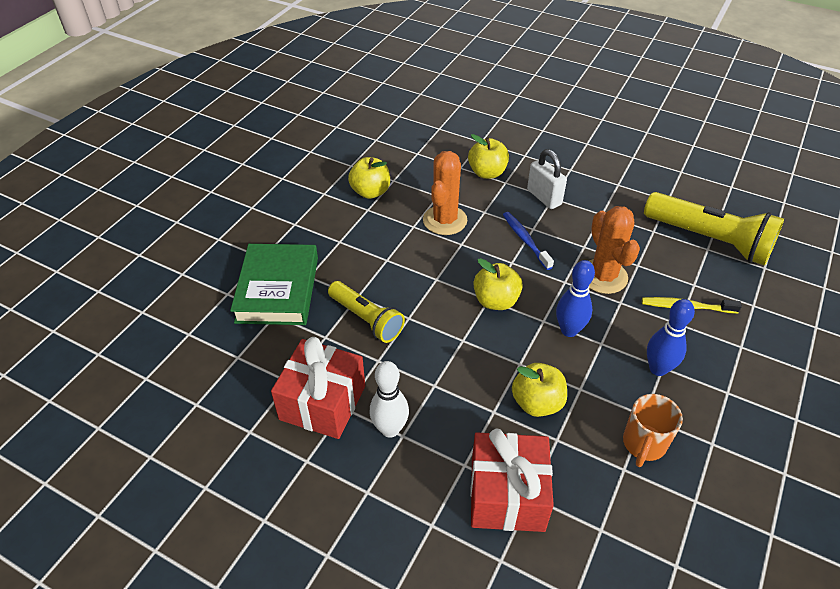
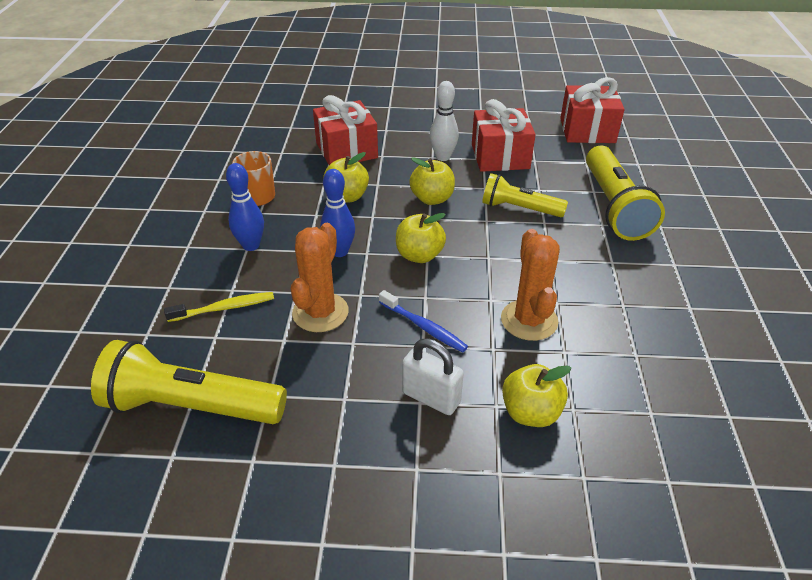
camera: 155 degrees right, 5 degrees down
green book [230,244,318,325] -> yellow flashlight [586,146,665,241]
yellow apple [348,157,390,199] -> yellow apple moved to [409,157,455,205]
orange cactus [589,206,640,294] -> orange cactus turned 60 degrees clockwise [291,223,349,332]
none -> red gift [560,77,625,143]

